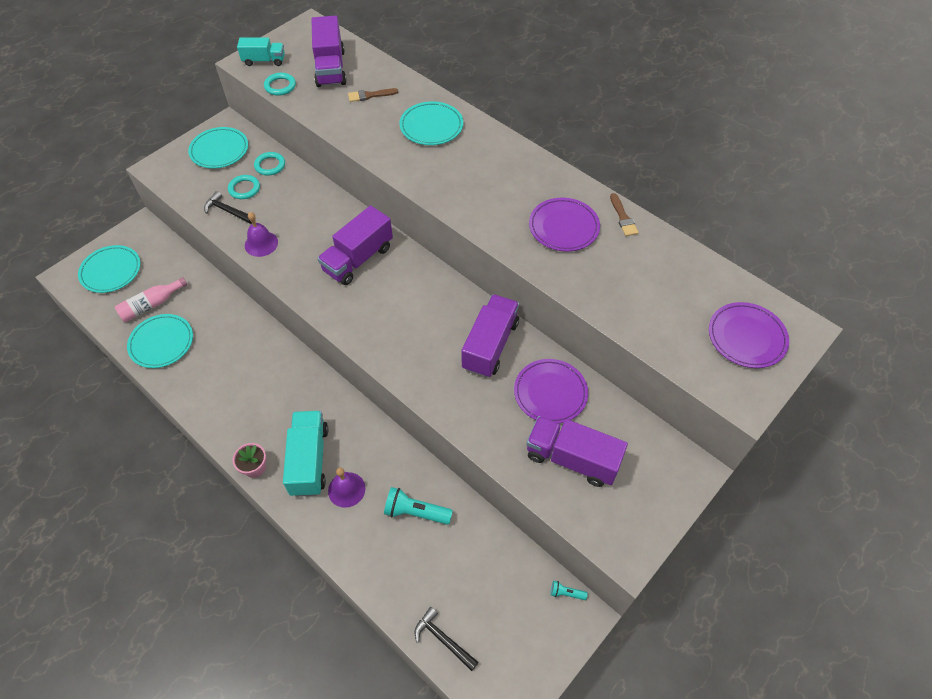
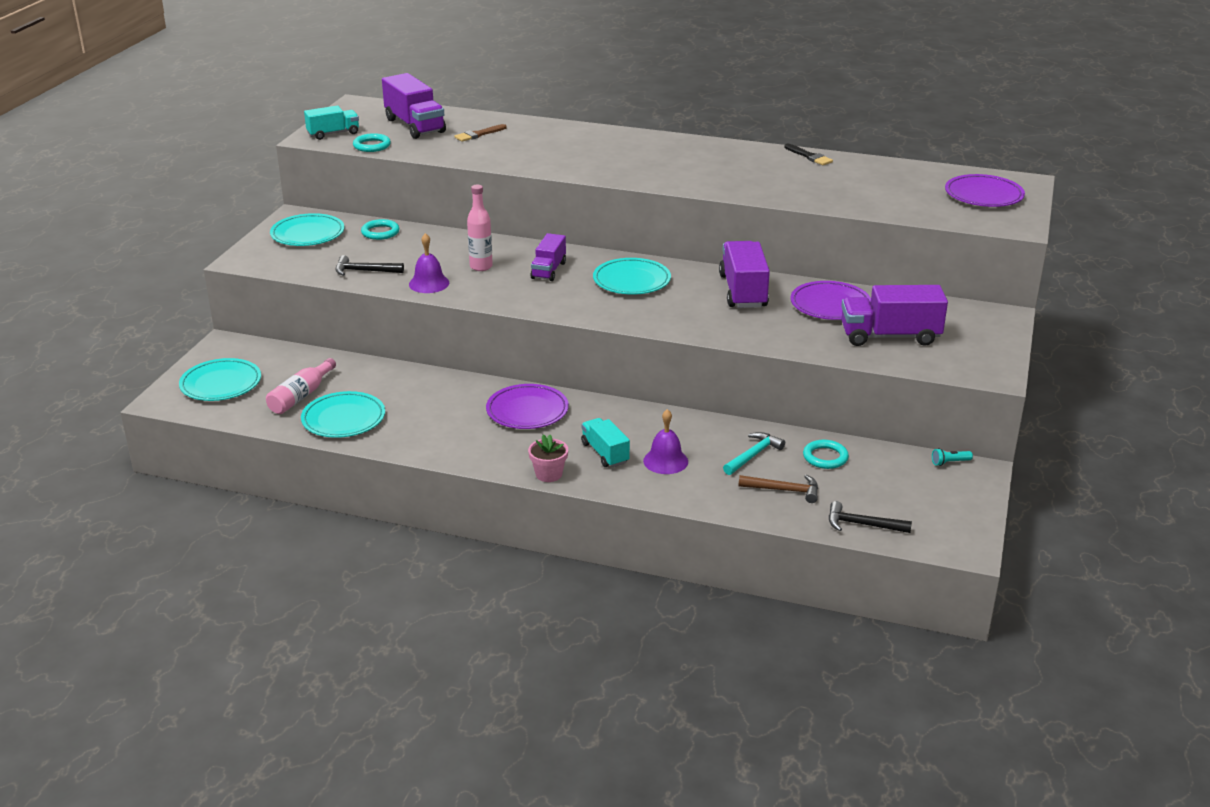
camera: 25 degrees left, 25 degrees down
turquoise ring [228,175,260,199] -> turquoise ring moved to [803,440,849,469]
turquoise truck [283,411,328,497] -> turquoise truck [581,418,630,467], size x0.61
purple truck [317,206,393,285] -> purple truck [530,233,566,281], size x0.61
turquoise flashlight [384,487,453,525] -> turquoise hammer [723,432,785,475]
turquoise plate [399,101,463,145] -> turquoise plate moved to [593,258,671,295]
purple plate [529,198,600,251] -> purple plate moved to [486,384,569,429]
brown brush [610,193,639,236] -> black brush [784,144,833,165]
none -> pink bottle [467,185,493,271]
none -> brown hammer [739,475,818,503]

